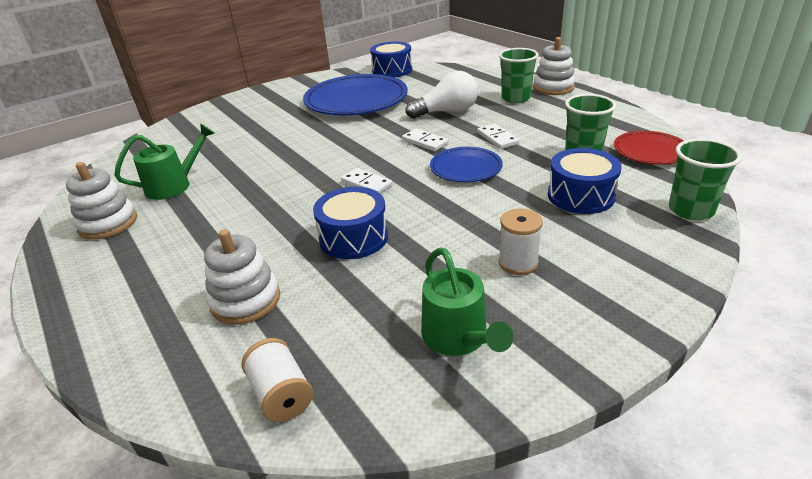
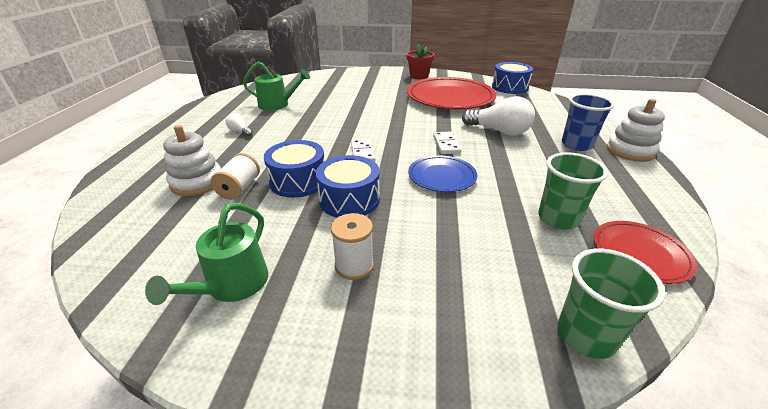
camera: 40 degrees right, 0 degrees up
white stacking toy [66,162,137,240] -> none
white spool [242,338,313,422] -> white spool moved to [211,153,260,200]
blue plate [303,74,408,115] -> red plate [407,77,496,109]
white domino [477,124,519,149] -> none
green cup [499,48,539,103] -> blue cup [562,94,615,151]
blue drum [548,148,622,214] -> blue drum moved to [316,155,380,218]
none -> white light bulb [226,113,253,136]
none -> red flower pot [406,44,434,79]

